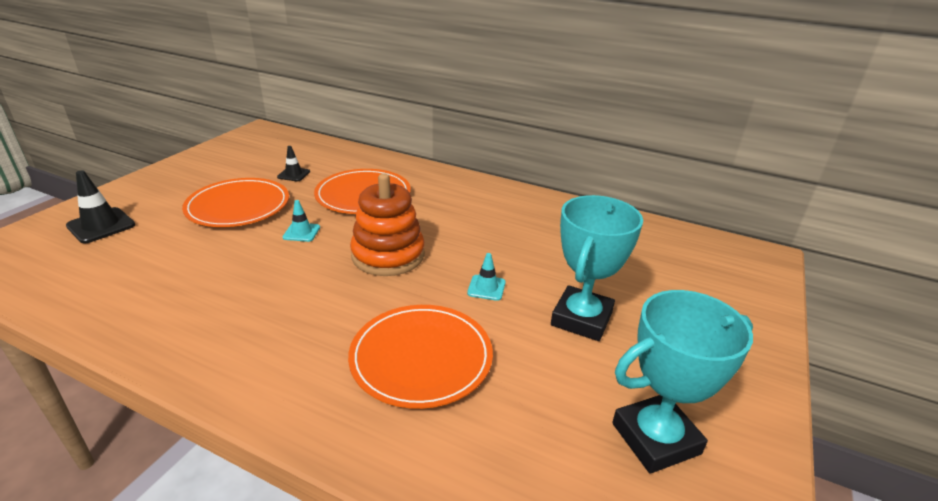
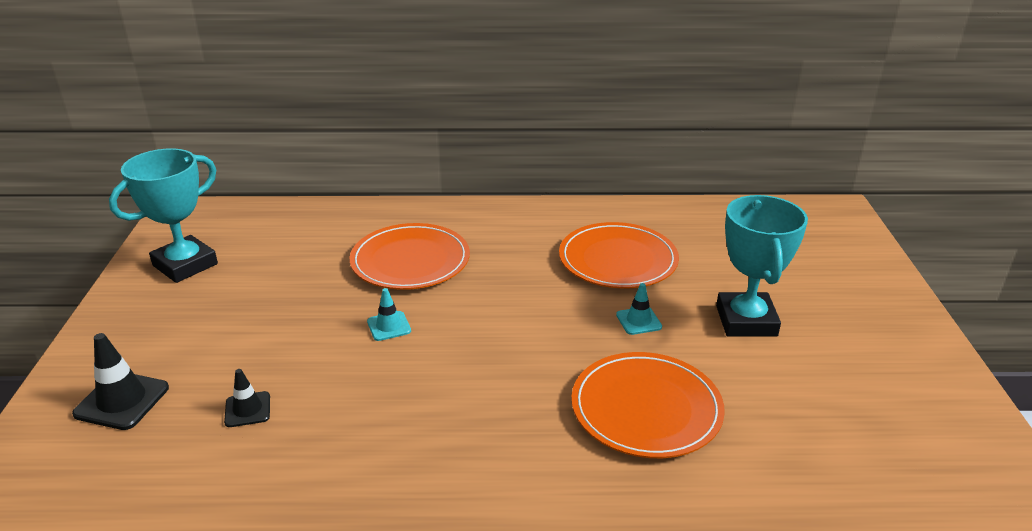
camera: 25 degrees left, 0 degrees up
orange plate [182,178,289,227] -> orange plate moved to [559,222,679,288]
black traffic cone [277,146,310,181] -> black traffic cone moved to [224,369,270,427]
orange stacking toy [350,174,425,276] -> none
turquoise trophy [612,290,753,474] -> turquoise trophy moved to [109,148,218,283]

